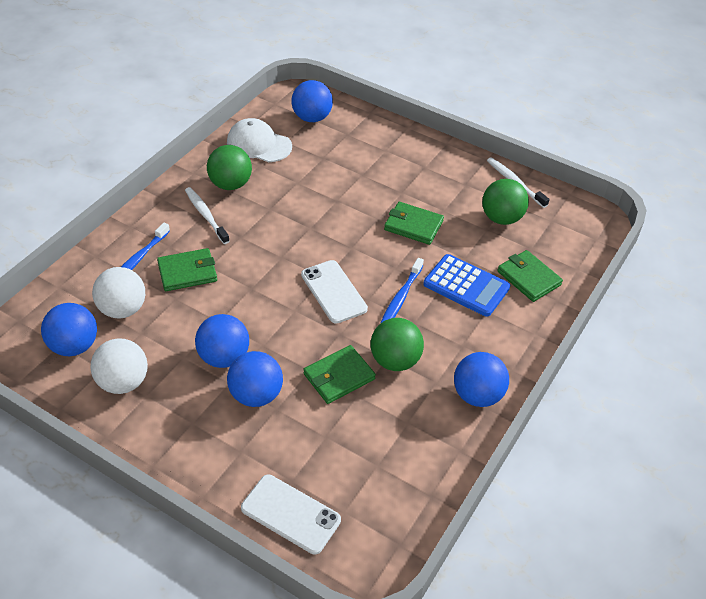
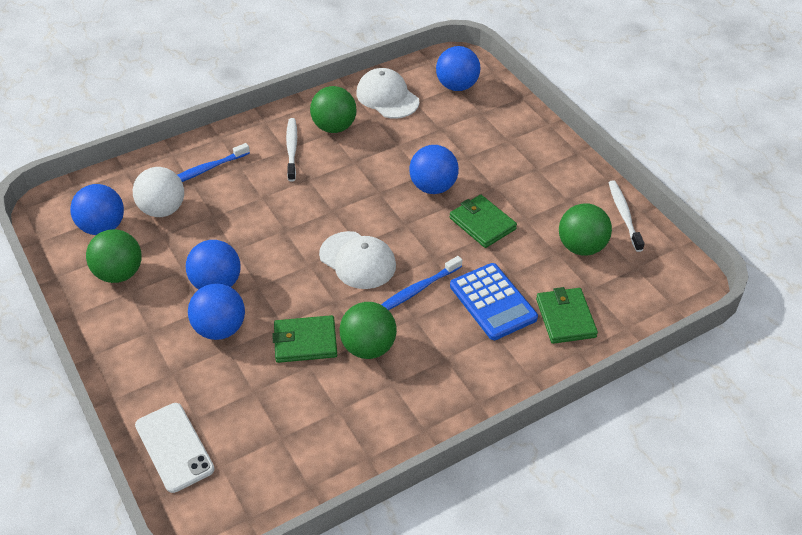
camera: 30 degrees right, 0 degrees up
white ball [90,338,148,394] -> green ball [86,229,141,283]
green wallet [157,248,217,291] -> none
white phone [301,260,368,324] -> white cap [319,231,396,289]
blue ball [454,352,509,407] -> blue ball moved to [409,145,459,194]

